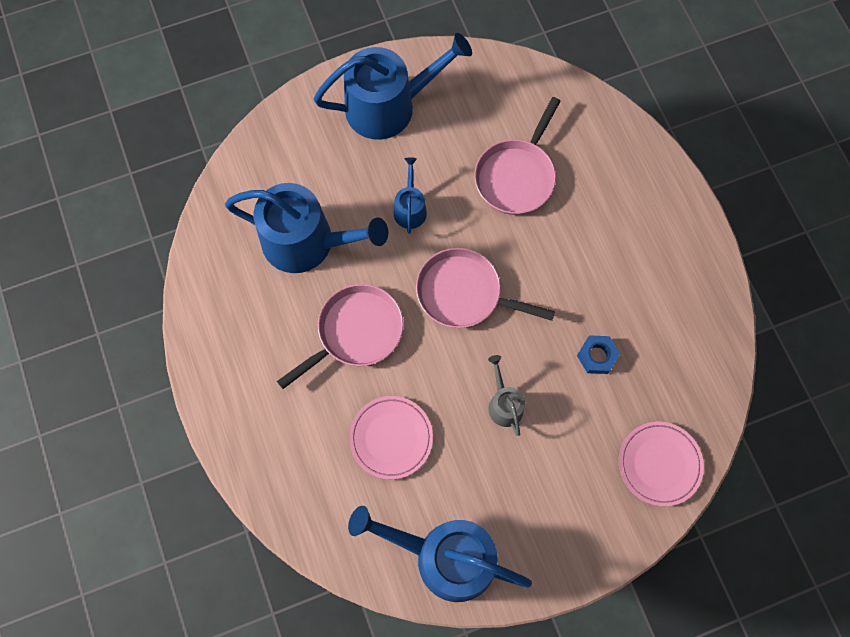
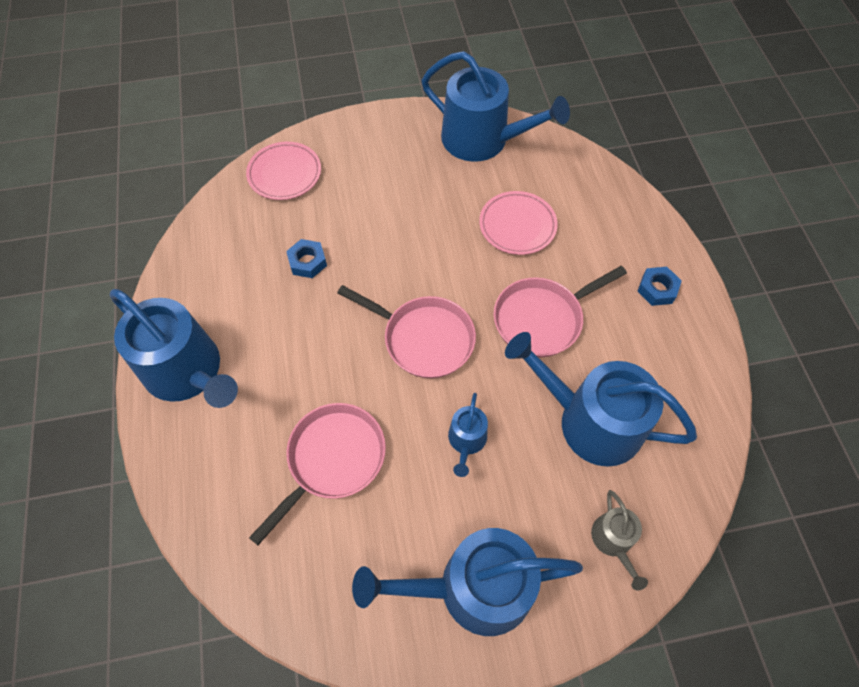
camera: 170 degrees left, 10 degrees down
grey watering can [488,355,525,436] -> grey watering can moved to [591,490,648,590]
none -> blue watering can [110,289,238,408]
none -> blue nut [637,267,682,306]

